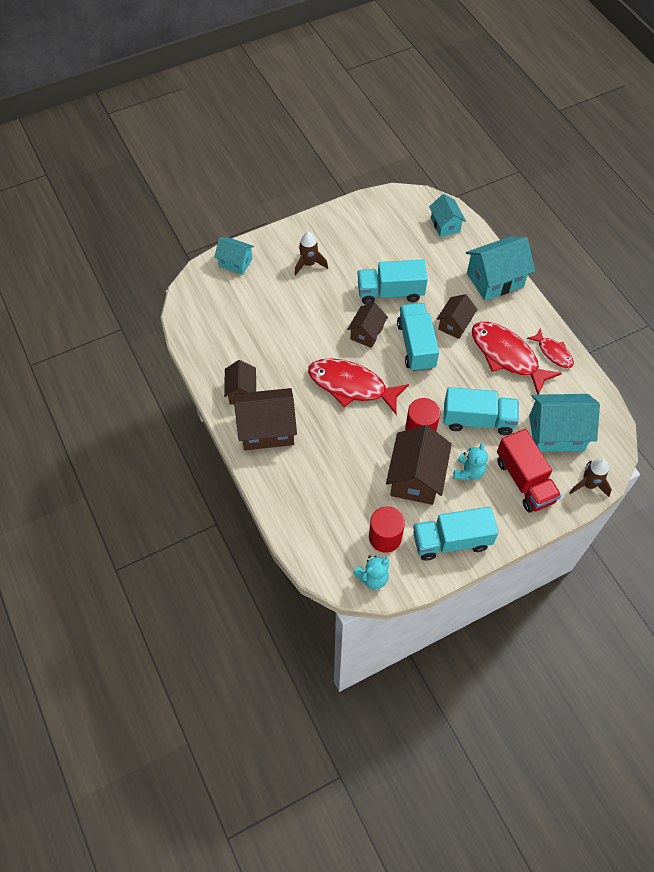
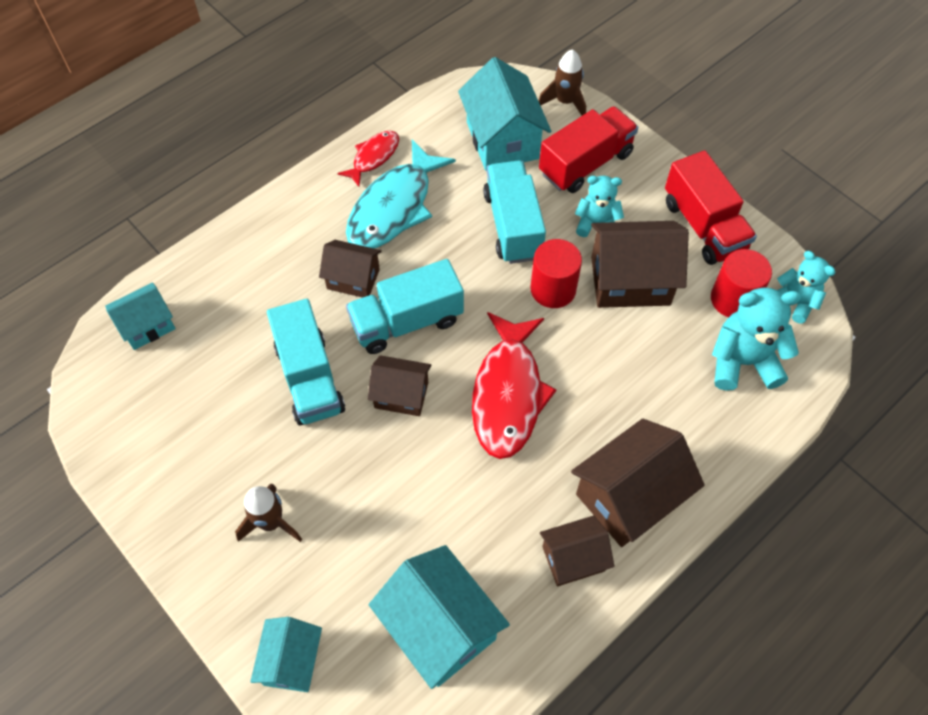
camera: 105 degrees left, 0 degrees up
brown house [234,388,297,450] -> brown house turned 75 degrees clockwise [571,419,705,547]
turquoise truck [413,506,499,561] -> red truck [665,150,757,265]
turquoise house [466,236,535,301] -> turquoise house moved to [369,545,510,689]
red fish [472,322,562,395] -> turquoise fish [346,139,456,248]
none -> turquoise teddy bear [712,287,801,391]

